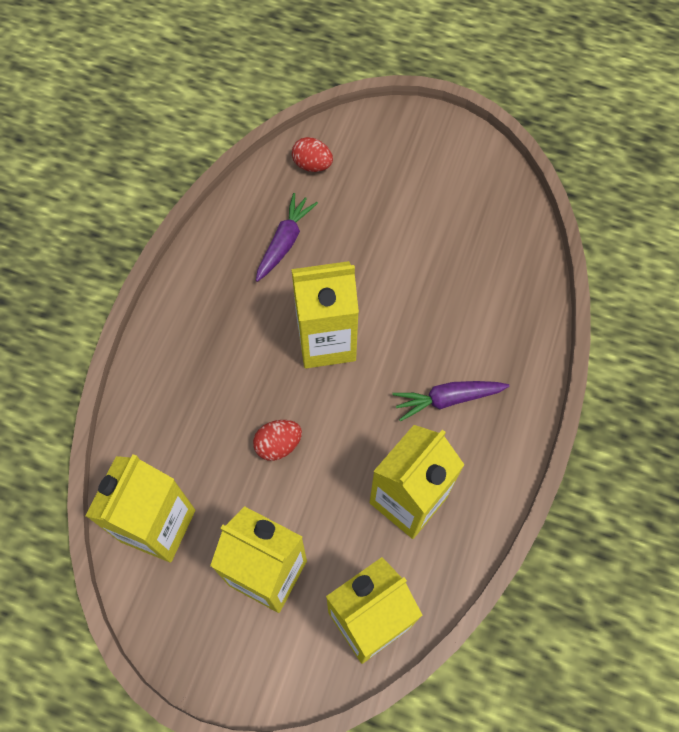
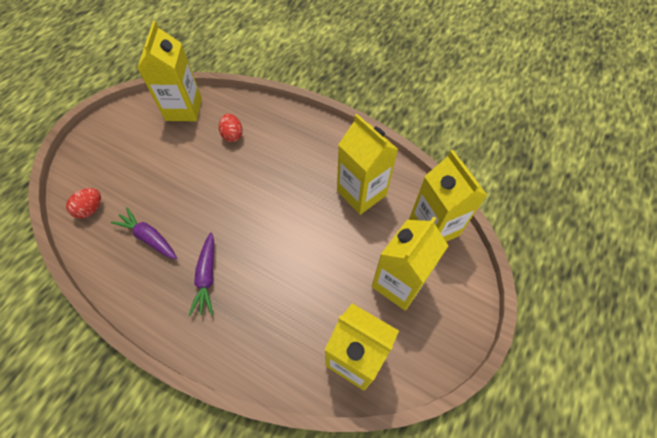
camera: 80 degrees left, 5 degrees down
red egg [253,420,302,461] -> red egg moved to [219,114,243,142]
yellow carton [291,261,359,368] -> yellow carton moved to [137,21,202,121]
purple carrot [392,381,509,422] -> purple carrot moved to [189,232,214,316]

